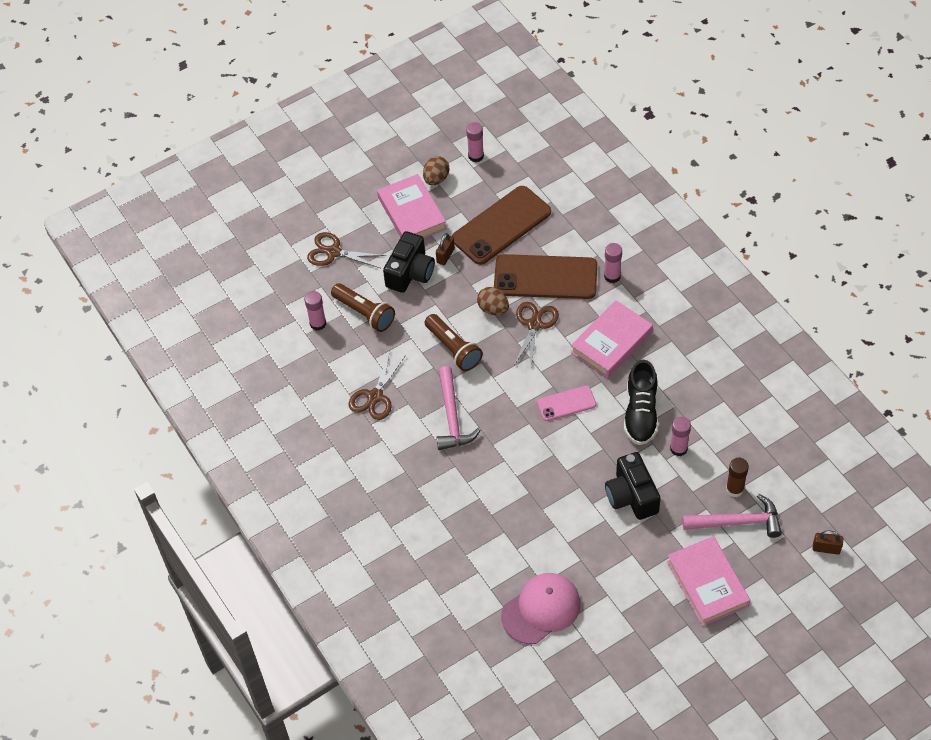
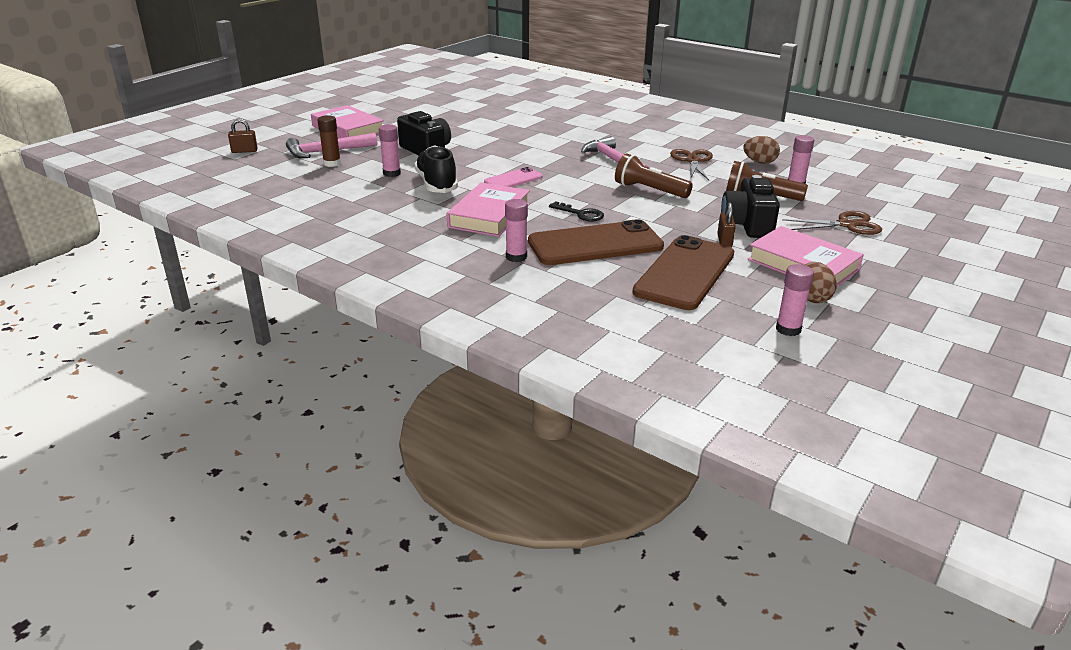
camera: 155 degrees right, 25 degrees down
brown egg [477,287,509,315] -> brown egg moved to [743,136,780,164]
pink cap [501,573,581,644] -> none
brown scissors [514,302,559,367] -> black key [549,201,604,222]

